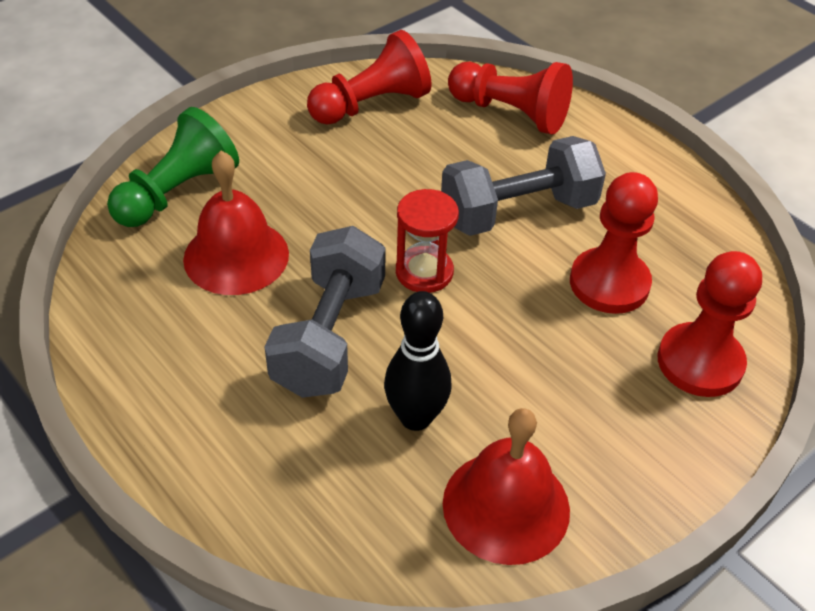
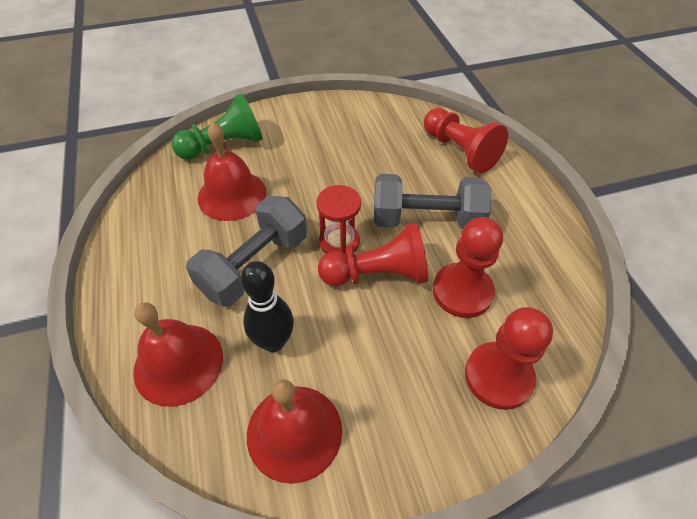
camera: 25 degrees right, 5 degrees up
red pawn [307,30,432,125] -> red pawn moved to [318,223,428,286]
none -> red bell [133,302,223,407]

